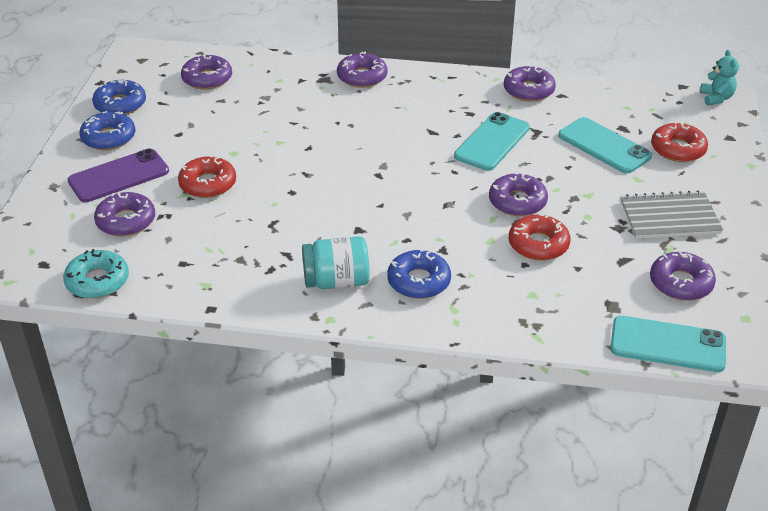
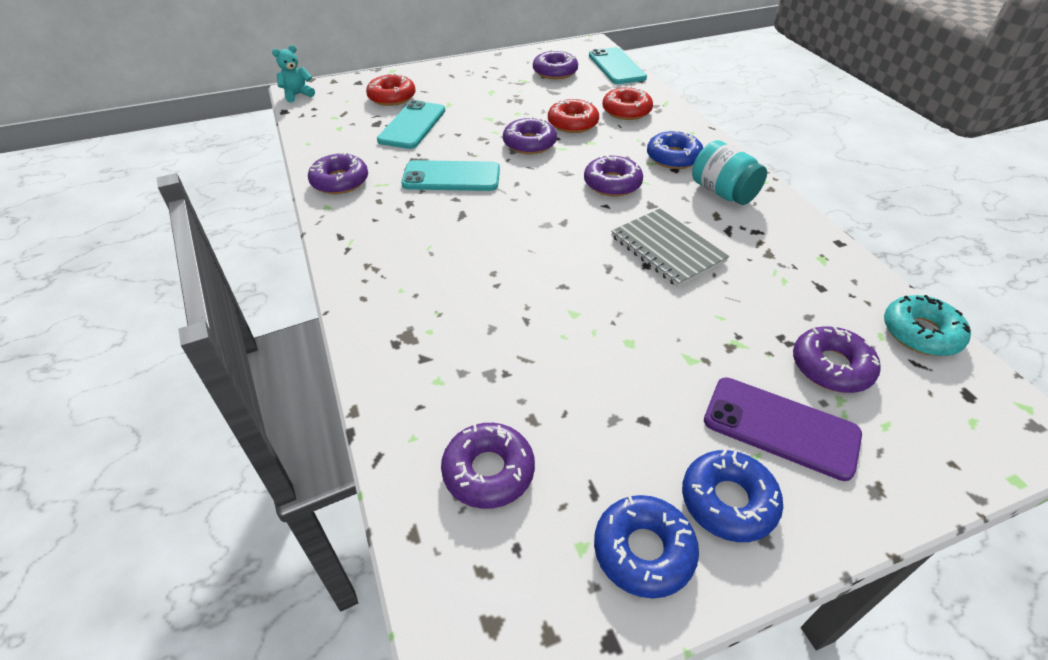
camera: 120 degrees left, 5 degrees up
red donut [178,155,236,198] -> red donut moved to [602,86,653,120]
purple donut [337,52,387,88] -> purple donut moved to [584,154,643,196]
grey notebook [620,190,723,239] -> grey notebook moved to [611,209,729,287]

